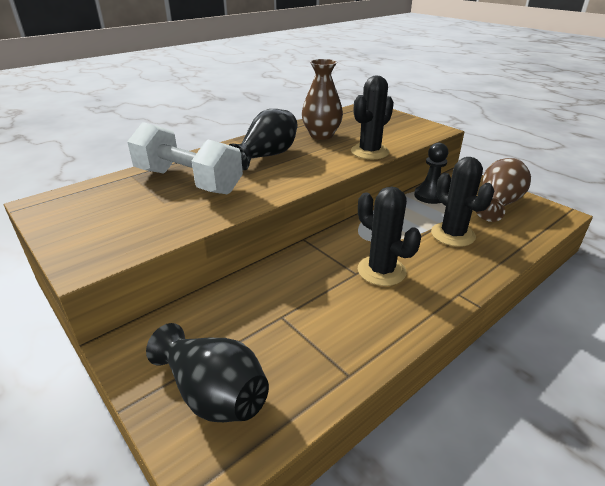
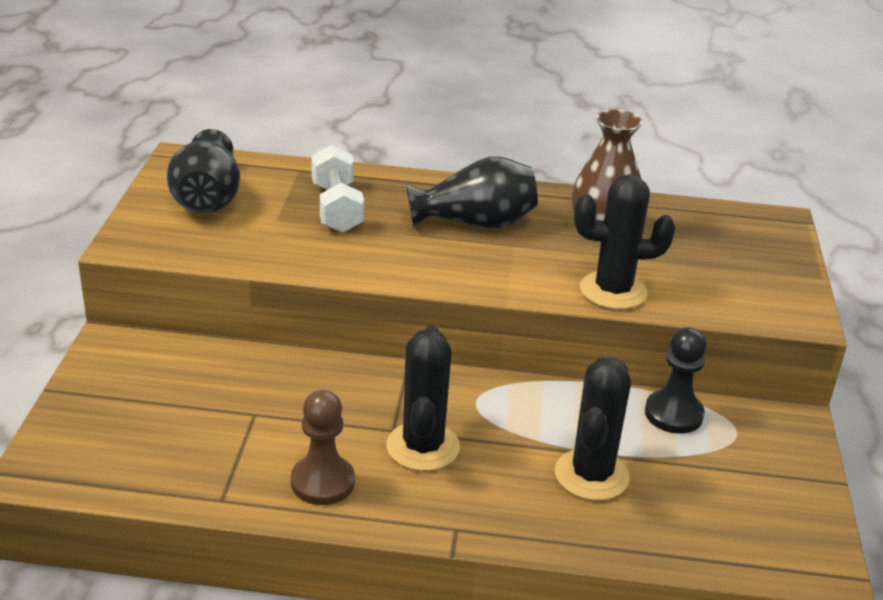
camera: 45 degrees right, 0 degrees up
white dumbbell [127,122,243,195] -> white dumbbell [311,145,364,233], size x0.65
black vase [146,323,269,422] -> black vase moved to [167,129,240,213]
brown vase [476,158,531,222] -> none
none -> brown pawn [291,390,355,505]

